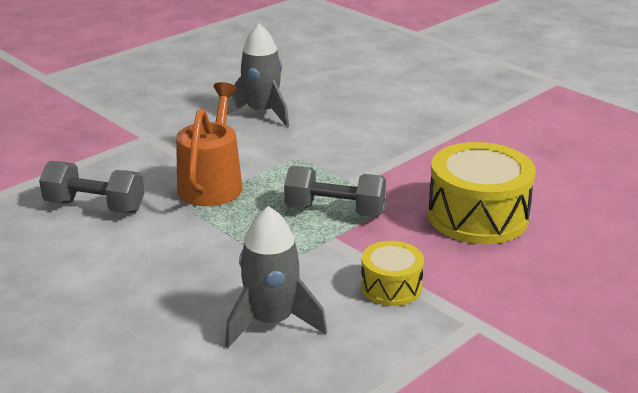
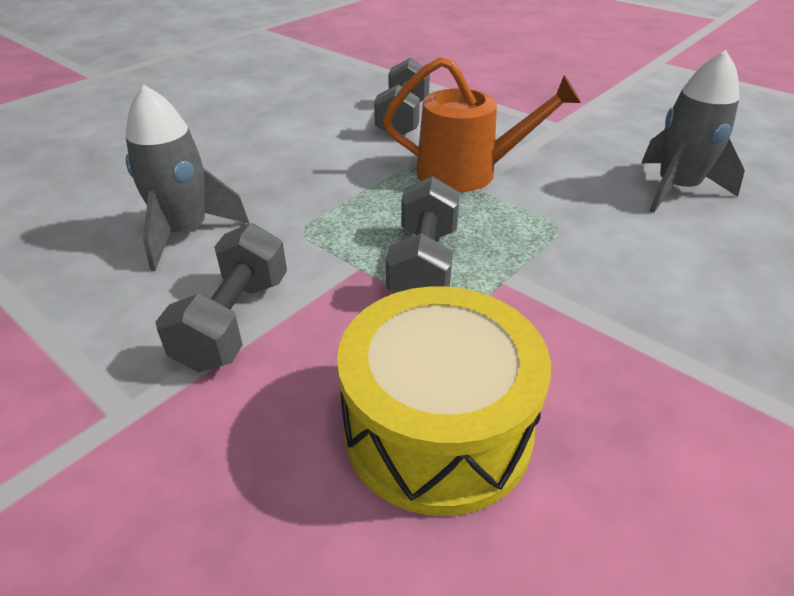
camera: 85 degrees right, 10 degrees up
yellow drum [361,241,424,306] -> grey dumbbell [156,223,287,373]

